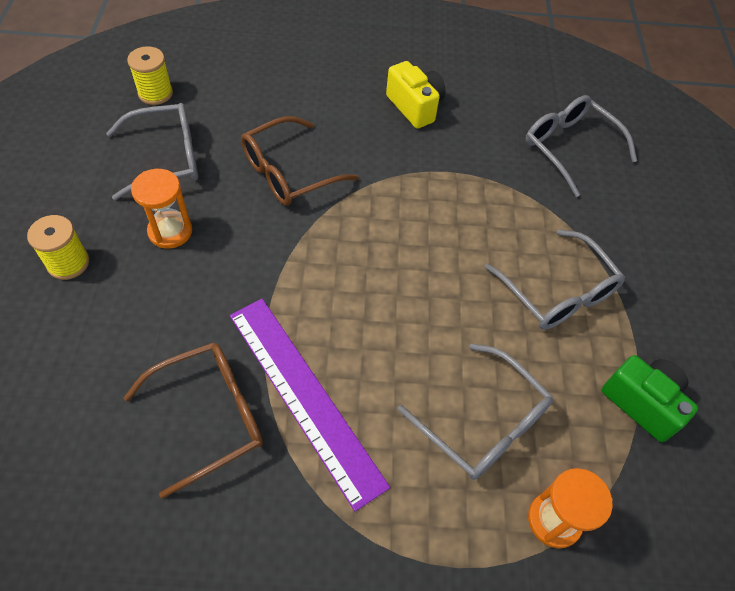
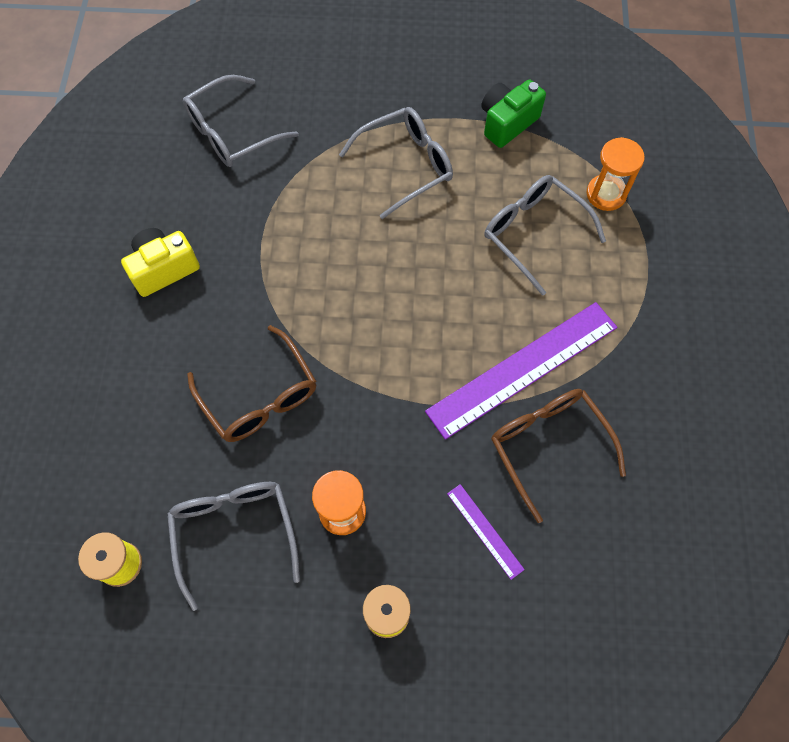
camera: 85 degrees left, 10 degrees up
grey glasses [398,343,553,480] -> grey glasses turned 90 degrees counterclockwise [484,175,606,296]
none -> purple ruler [447,484,525,580]

